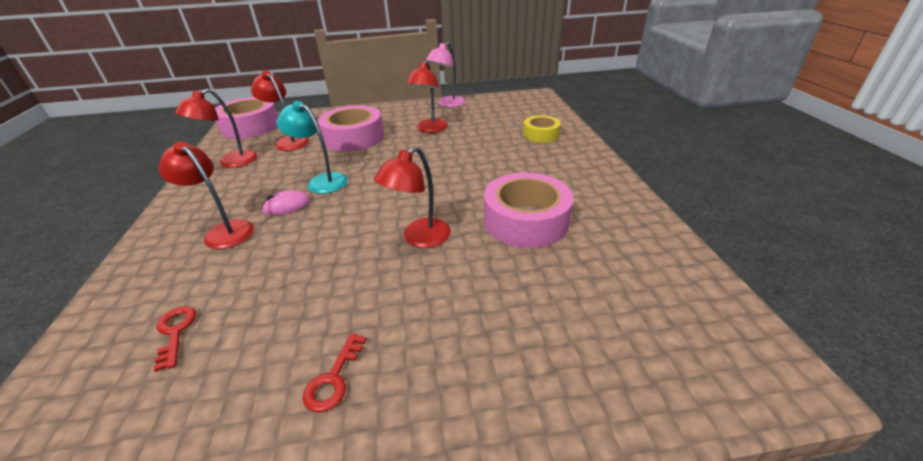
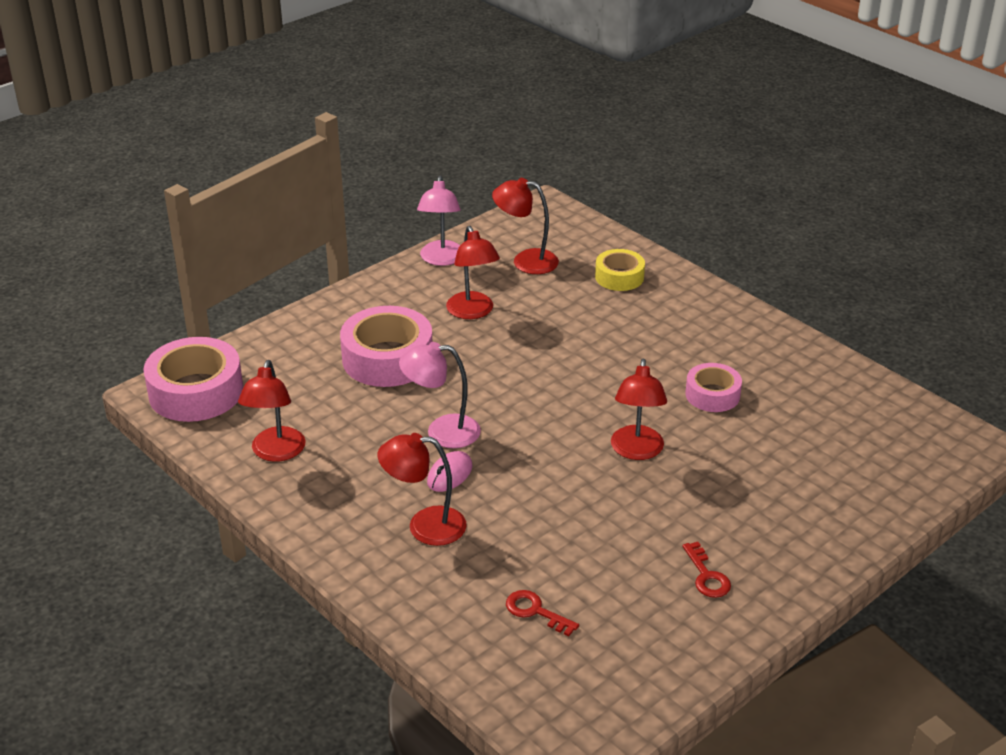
camera: 35 degrees left, 0 degrees up
red lamp [251,71,309,151] -> red lamp moved to [492,178,559,274]
turquoise lamp [276,101,348,194] -> pink lamp [399,342,481,448]
pink tape [484,173,574,248] -> pink tape [686,363,742,412], size x0.58

